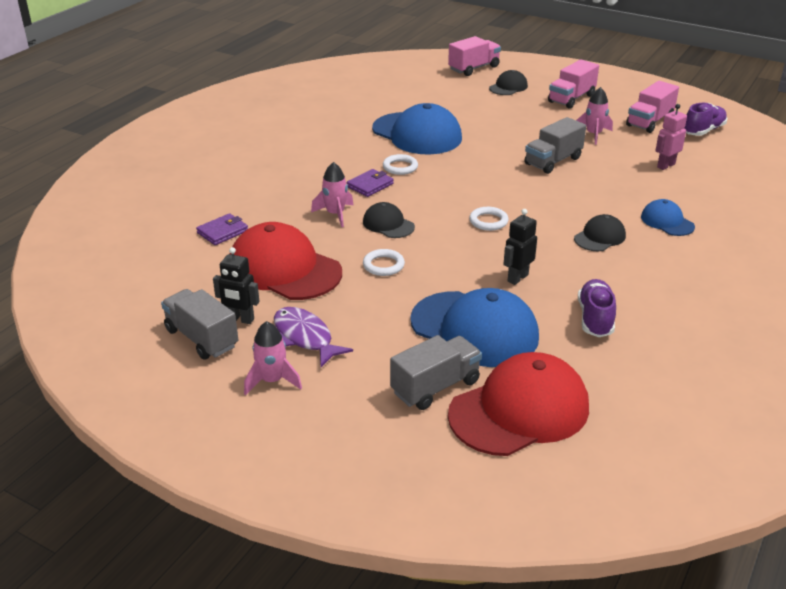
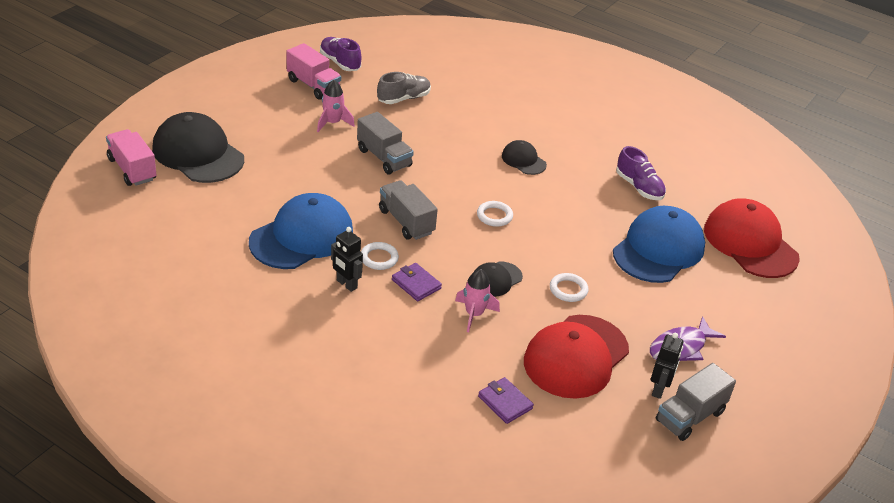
camera: 90 degrees left, 5 degrees up
pink rocket [244,321,302,395] -> none
grey truck [390,335,482,410] -> grey truck moved to [379,180,438,240]
black cap [489,70,528,95] -> black cap [152,112,244,183], size x2.00
black robot [503,209,537,285] -> black robot moved to [331,227,363,292]
pink truck [548,59,599,109] -> none
purple shoe [578,279,616,337] -> purple shoe turned 135 degrees counterclockwise [616,146,666,200]
blue cap [641,199,695,236] -> none
pink robot [655,104,687,170] -> grey shoe [377,72,431,104]

